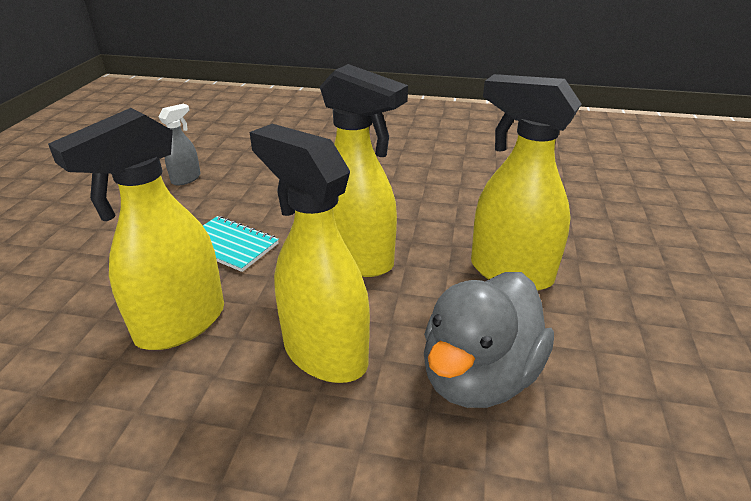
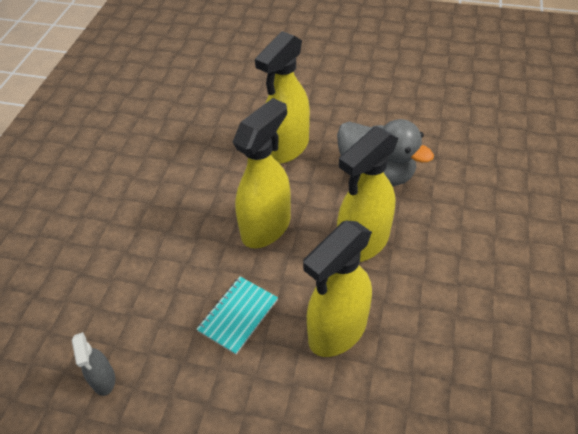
camera: 85 degrees left, 15 degrees up
yellow spray bottle [48,108,224,350] -> yellow spray bottle turned 90 degrees clockwise [303,221,372,357]
grey spray bottle [159,103,200,186] -> grey spray bottle turned 150 degrees counterclockwise [72,332,115,396]

